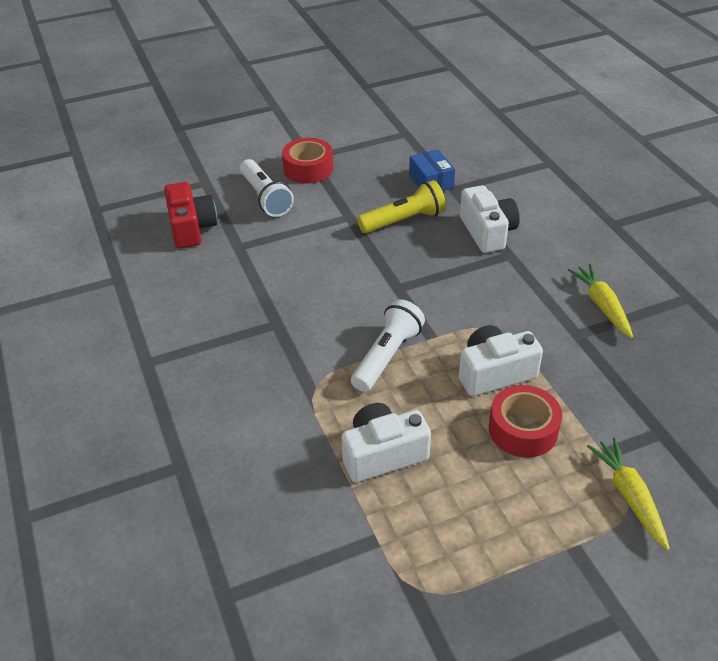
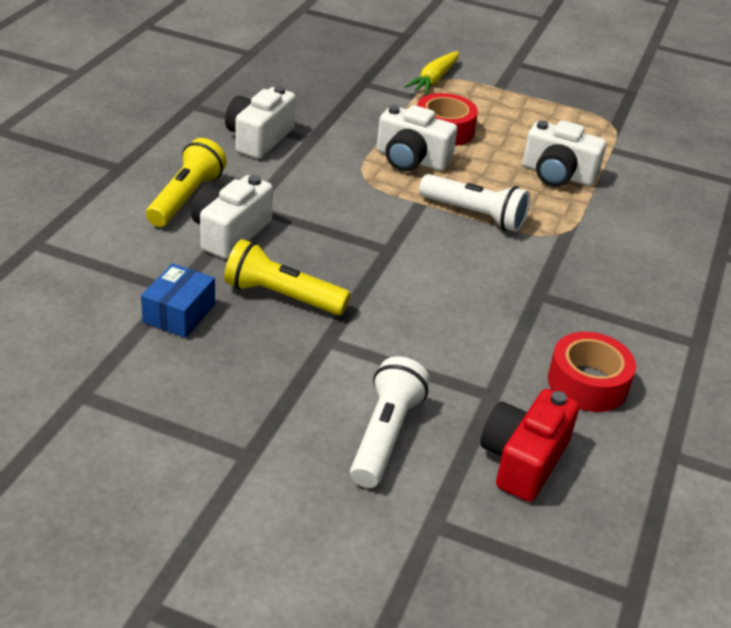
camera: 140 degrees left, 5 degrees down
red tape [282,138,333,184] -> red tape moved to [548,332,636,412]
white flashlight [351,299,425,392] -> white flashlight turned 135 degrees counterclockwise [419,174,530,232]
yellow carrot [568,264,633,338] -> white camera [225,86,296,159]
none -> yellow flashlight [146,138,227,227]

